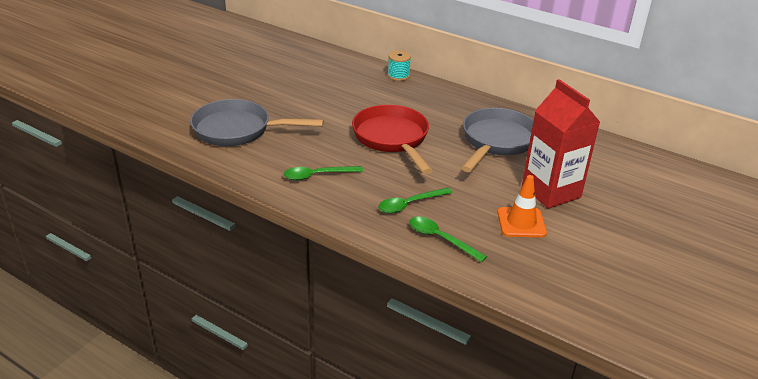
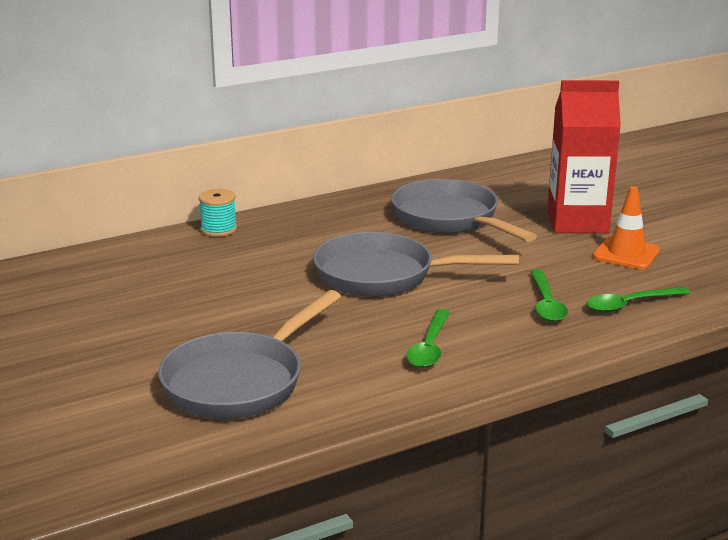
camera: 60 degrees left, 10 degrees down
red pan [352,105,433,174] -> grey pan [313,232,519,297]

